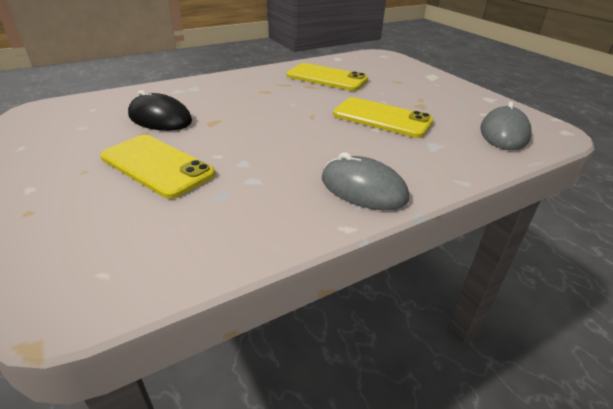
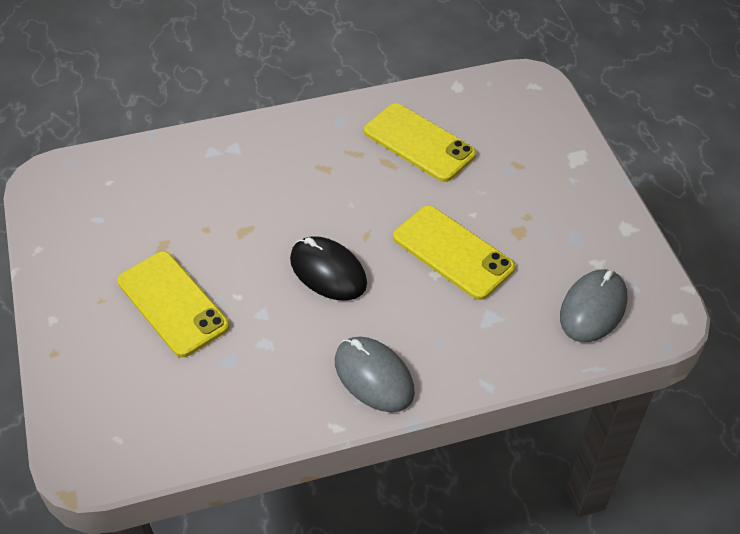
camera: 15 degrees right, 15 degrees up
black mouse [128,90,192,131] -> black mouse moved to [290,236,367,301]

